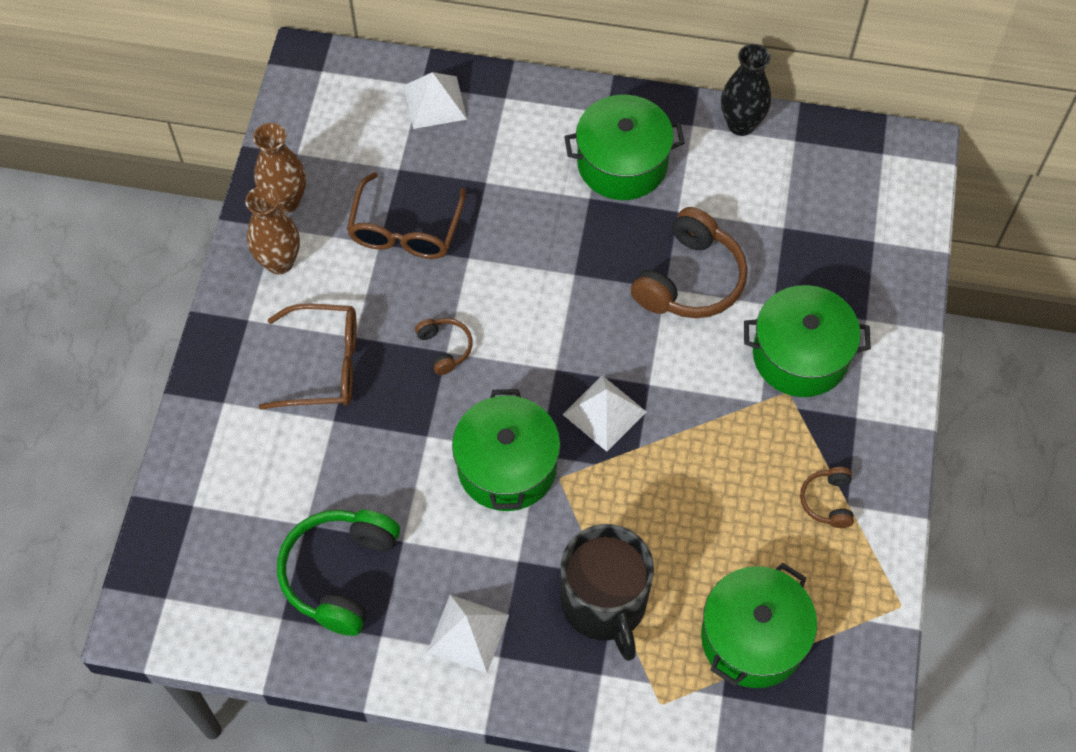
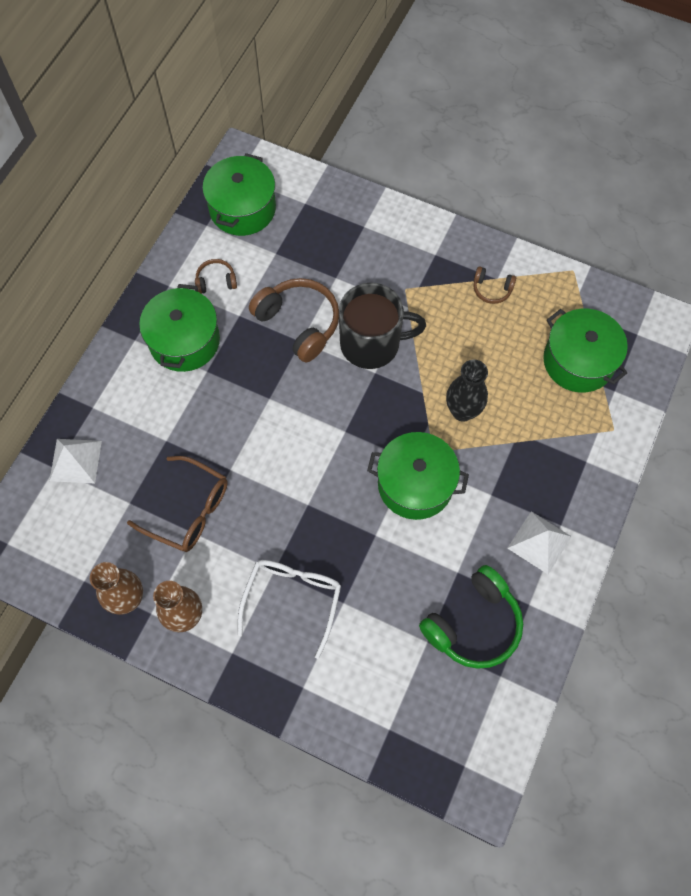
camera: 75 degrees left, 5 degrees up
brown glasses [259,304,357,410] -> white glasses [238,560,341,659]
green headphones [277,510,400,636] -> green headphones turned 75 degrees counterclockwise [419,565,523,669]
brown headphones [415,318,473,375] -> brown headphones moved to [195,259,237,294]
black mug [561,524,654,661] -> black mug moved to [339,283,426,369]
white pyramid [562,375,647,451] -> none
black vase [721,44,771,136] -> black vase moved to [446,360,488,422]
green pot [744,285,871,397] -> green pot moved to [202,153,276,236]

